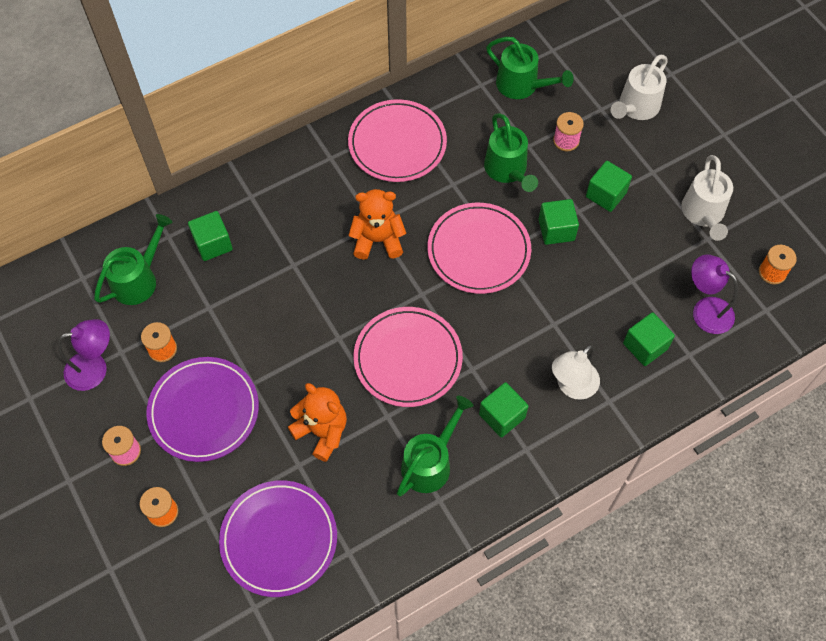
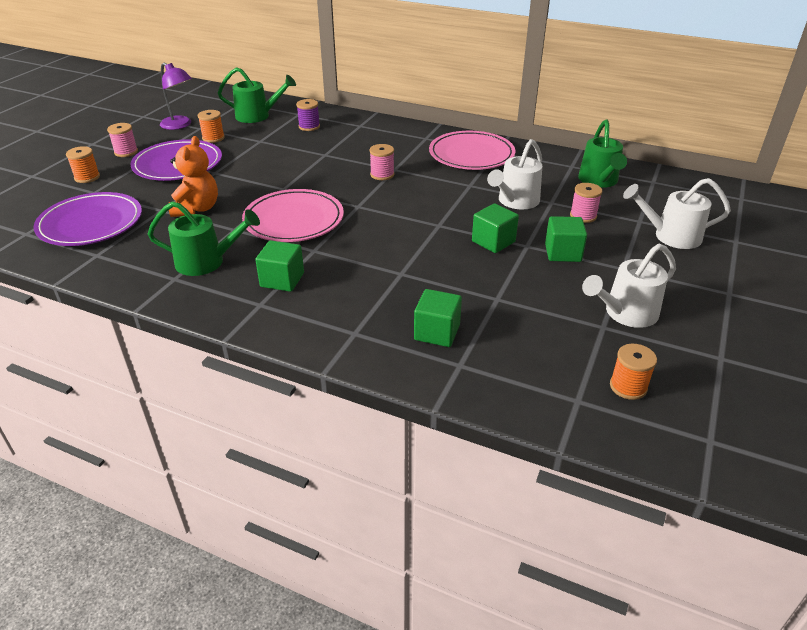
camera: 55 degrees right, 25 degrees down
green cube [188,211,233,261] -> purple spool [296,99,320,131]
orange teddy bear [349,189,406,260] -> pink spool [369,144,394,180]
pink plate [427,203,531,294] -> none
green watering can [484,113,538,192] -> white watering can [487,139,542,210]
white lamp [552,345,600,400] -> none
purple lamp [691,254,738,334] -> none

